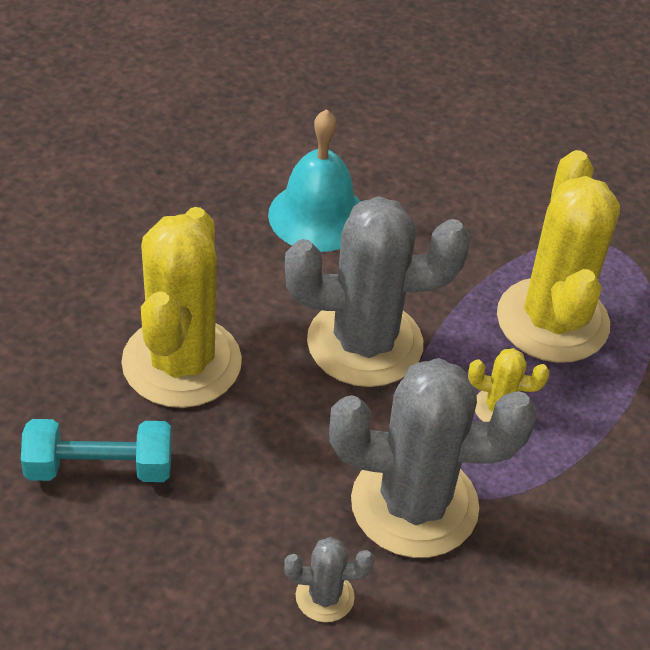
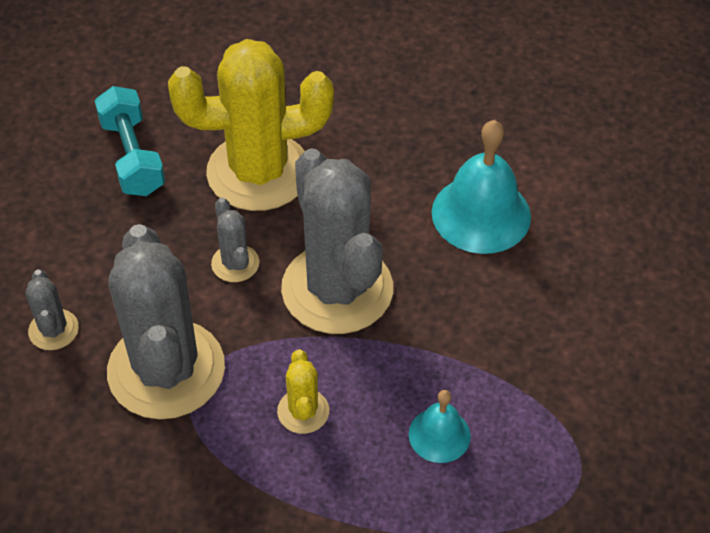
camera: 75 degrees right, 5 degrees up
yellow cactus [497,150,620,363] -> turquoise bell [409,390,471,463]
none -> grey cactus [211,198,259,282]

